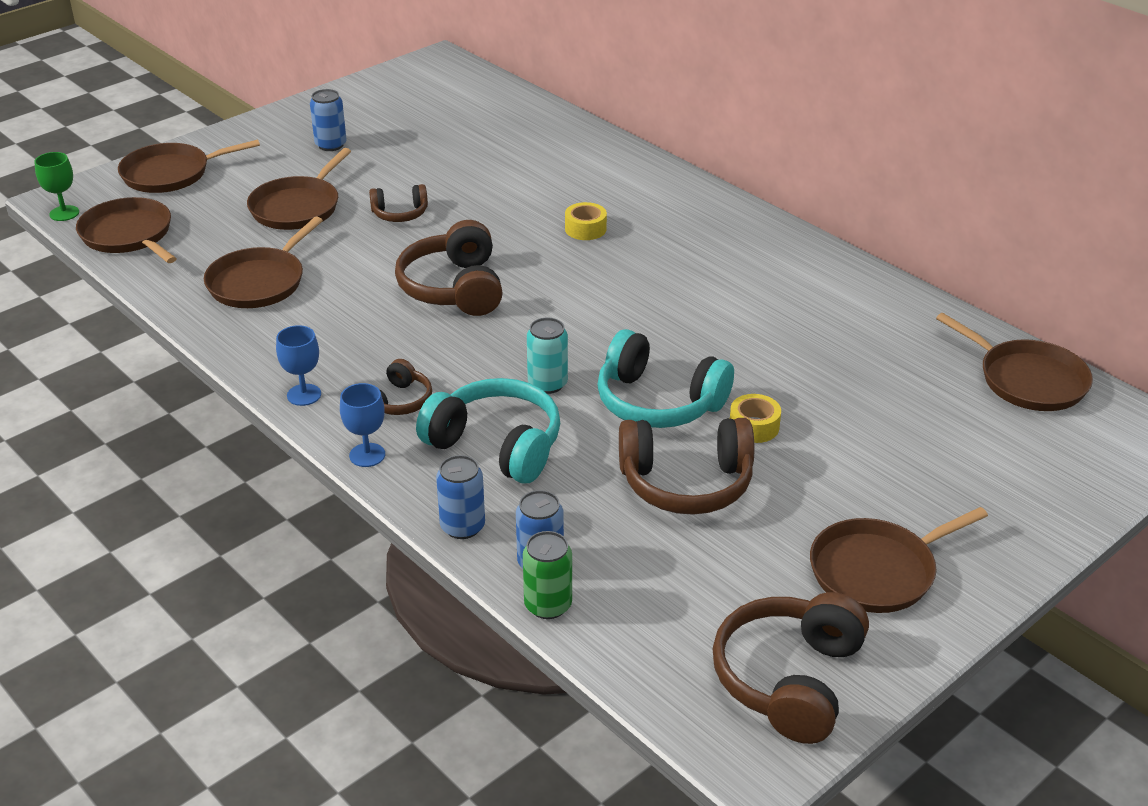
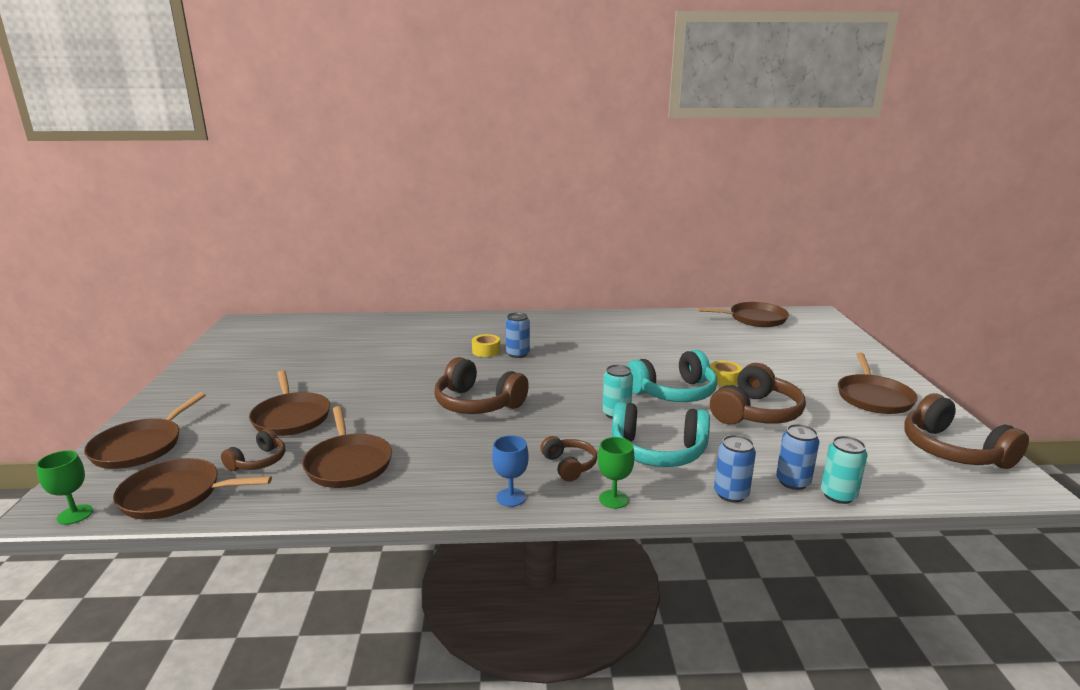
camera: 50 degrees left, 15 degrees down
blue can [310,89,346,151] -> blue can moved to [505,312,530,358]
blue goblet [340,383,385,467] -> green goblet [598,437,634,509]
brown headphones [369,184,428,222] -> brown headphones moved to [221,428,285,471]
turquoise headphones [416,378,560,483] -> turquoise headphones turned 150 degrees counterclockwise [612,402,710,467]
green can [523,531,572,619] -> turquoise can [821,436,867,504]

